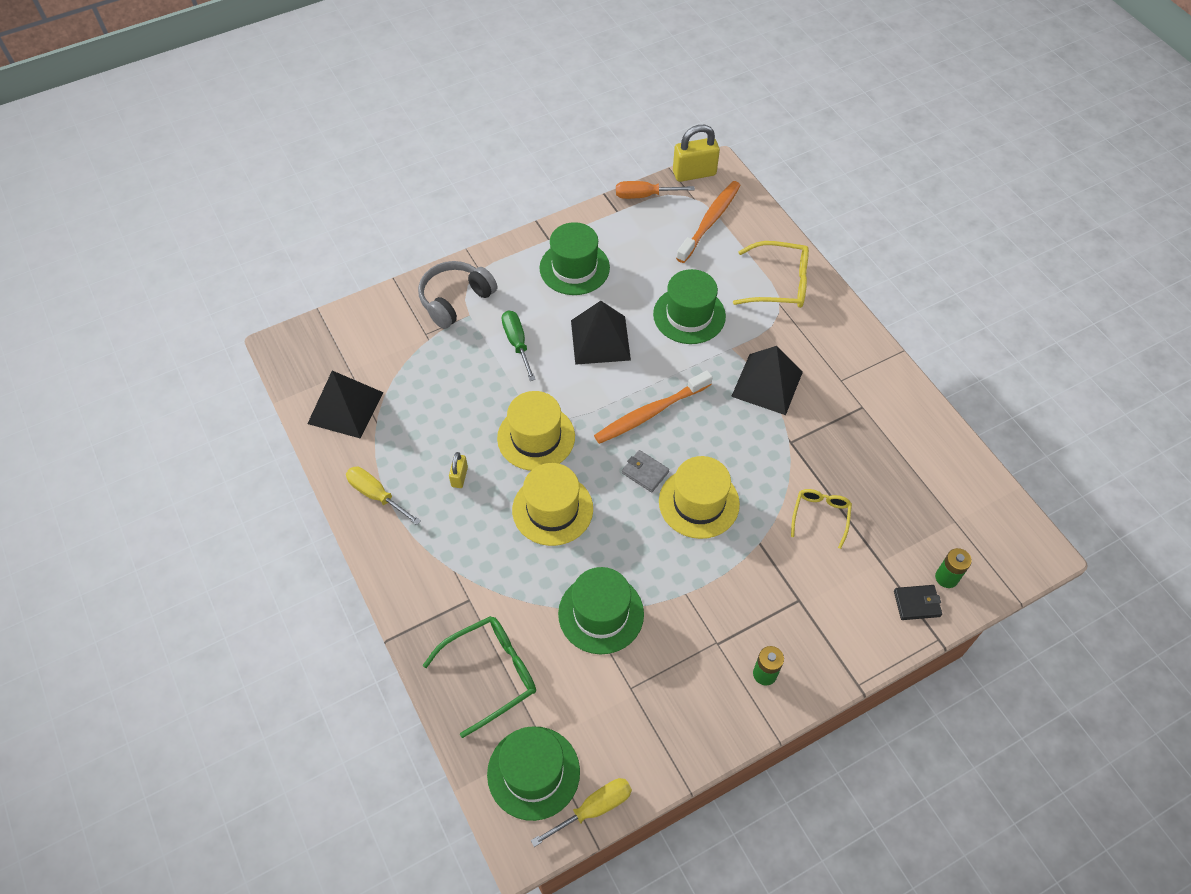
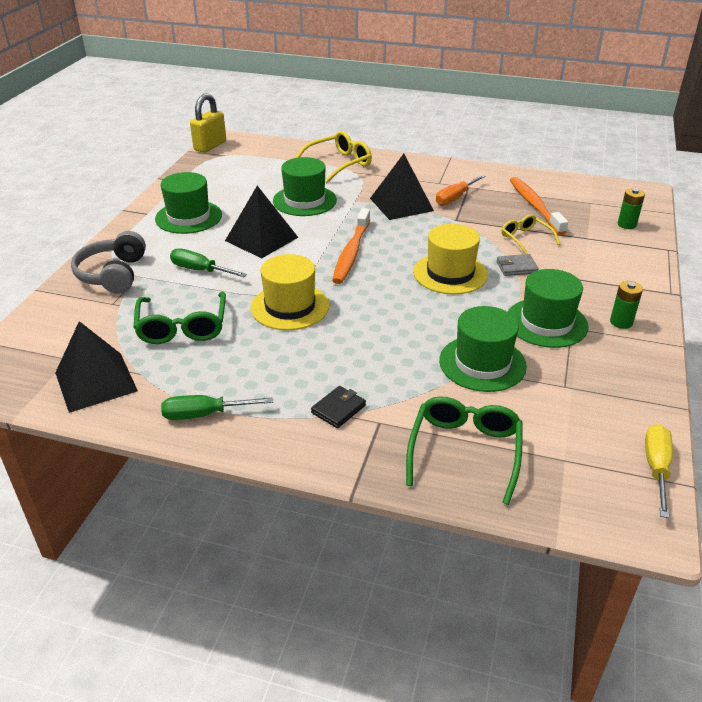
camera: 45 degrees left, 20 degrees down
yellow screwdriver [346,467,421,525] -> green screwdriver [161,395,273,420]
yellow padlock [449,452,468,488] -> none
green hat [487,726,580,821] -> green hat moved to [508,269,588,348]
yellow hat [512,463,593,546] -> none
orange screwdriver [616,181,695,199] -> orange screwdriver moved to [436,175,485,206]
grey wallet [622,450,669,492] -> grey wallet moved to [496,254,539,276]
orange toothbrush [676,181,741,263] -> orange toothbrush moved to [510,177,568,235]
black wallet [894,585,942,620] -> black wallet moved to [311,386,366,428]
none -> green glasses [133,292,226,344]

